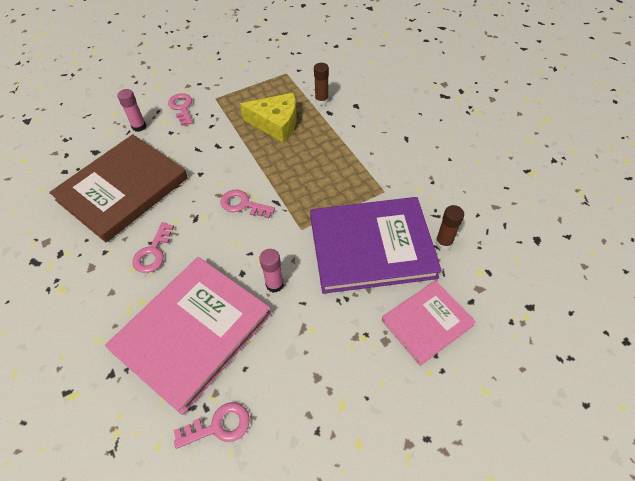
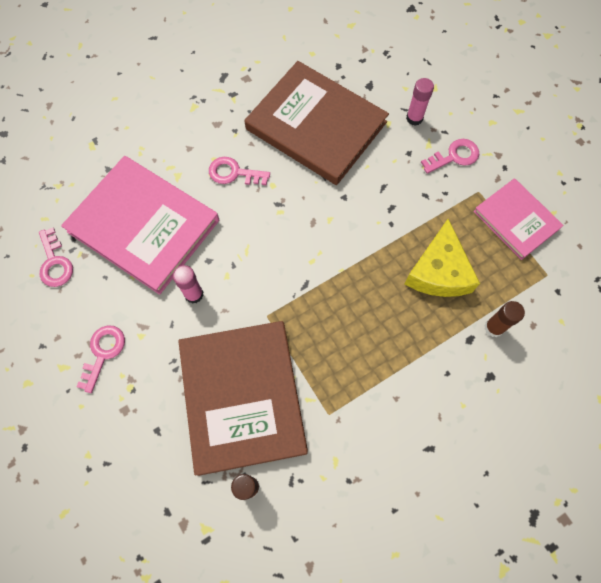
camera: 85 degrees right, 15 degrees up
pink key [220,190,275,218] -> pink key moved to [76,325,125,393]
purple book [310,197,442,294] -> brown book [178,321,308,476]
pink book [382,281,476,366] -> pink book moved to [473,178,564,260]

